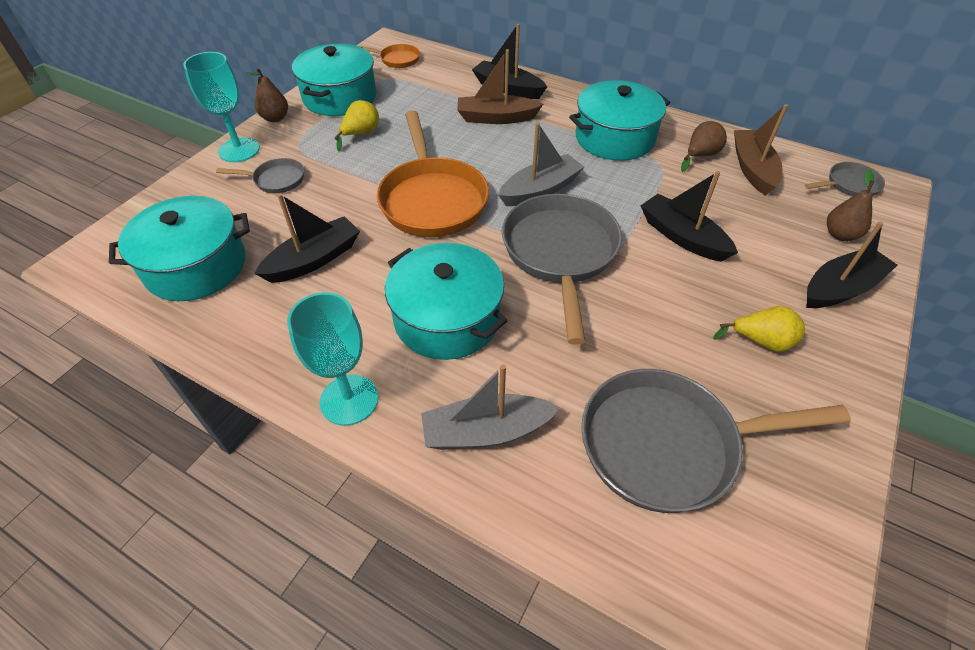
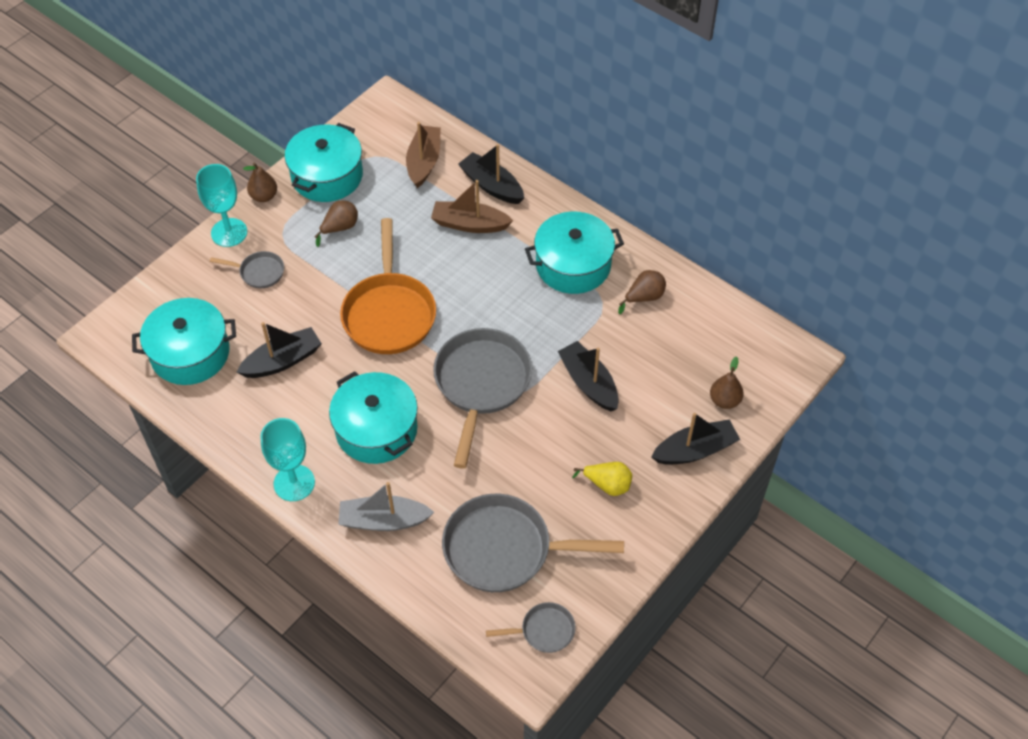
camera: 10 degrees right, 5 degrees up
yellow pear [335,100,379,152] -> brown pear [315,201,358,247]
orange pan [359,44,420,68] -> none
grey boat [498,122,584,206] -> none
brown boat [734,104,788,196] -> brown boat moved to [406,122,441,188]
grey pan [805,162,885,196] -> grey pan moved to [486,602,575,653]

